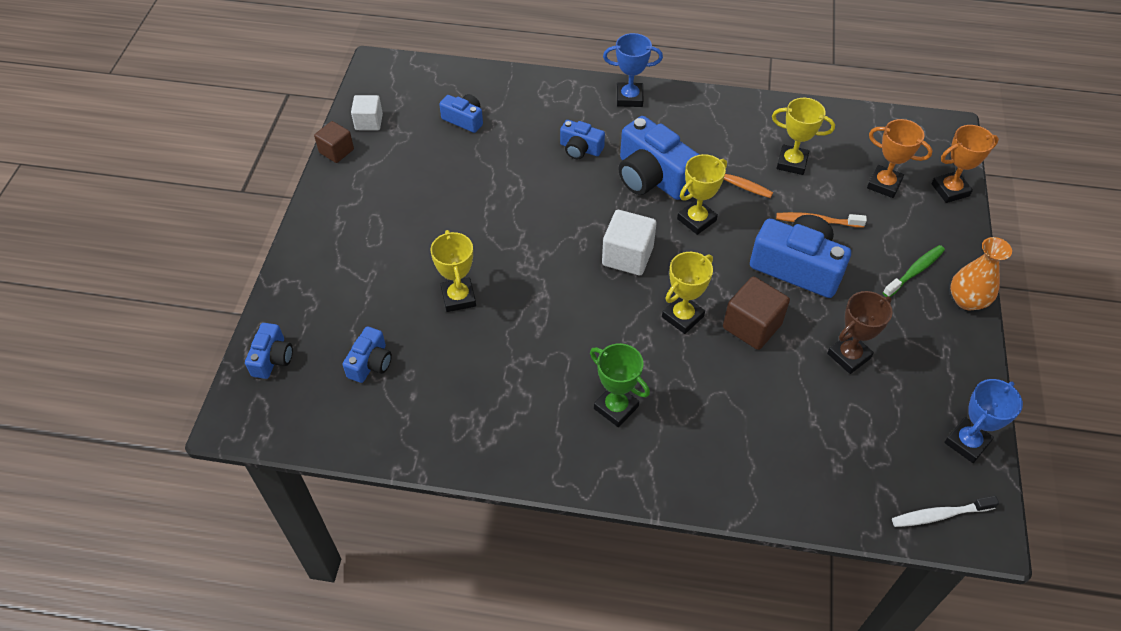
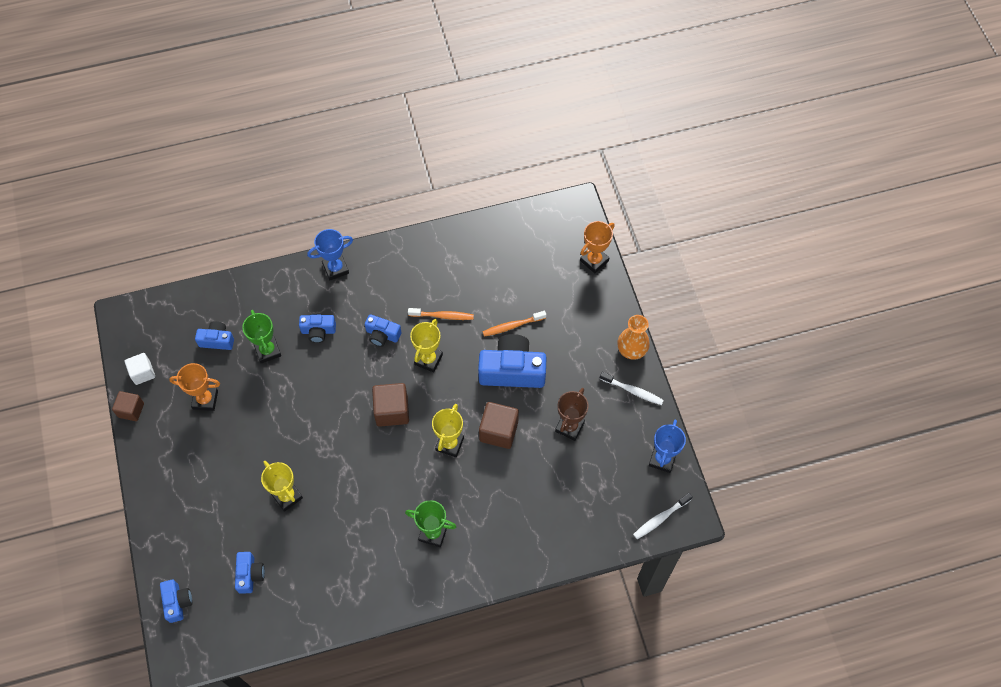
camera: 25 degrees left, 10 degrees up
white cube [602,210,656,275] -> brown cube [372,383,409,427]
blue camera [619,116,700,200] -> blue camera [365,314,402,347], size x0.53
yellow trophy [772,98,835,175] -> none
orange trophy [867,119,933,198] -> orange trophy moved to [169,363,220,411]
green toothbrush [883,245,945,297] -> none
none -> green trophy [242,310,281,363]
none -> white toothbrush [600,372,664,405]

